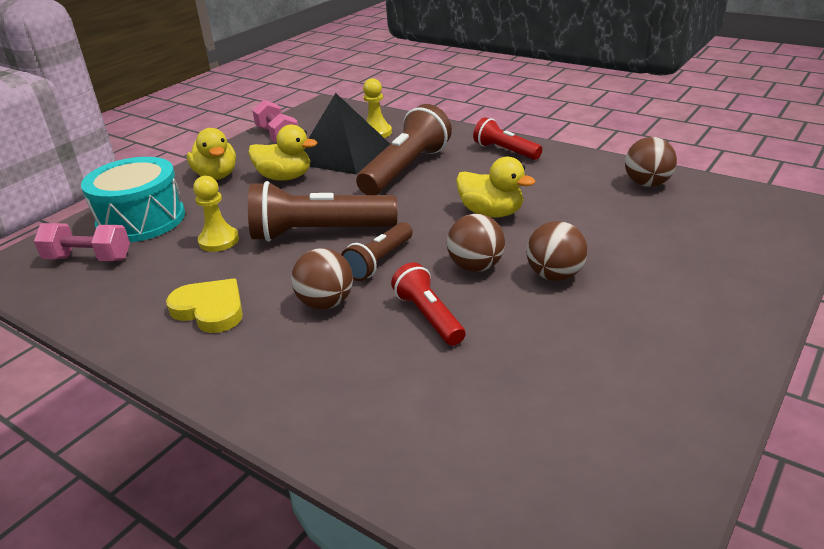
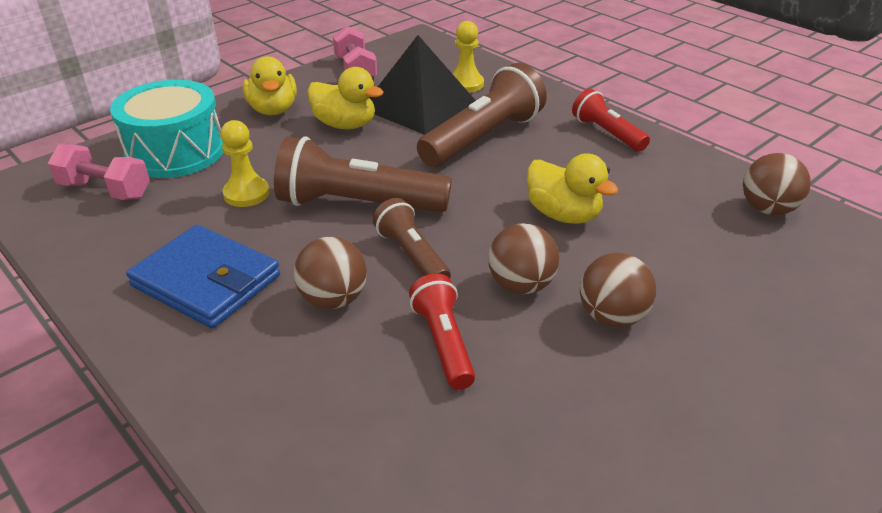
camera: 10 degrees right, 5 degrees up
yellow heart [166,279,243,333] -> blue wallet [126,225,280,328]
brown flashlight [341,222,413,281] -> brown flashlight turned 105 degrees clockwise [373,198,451,278]

